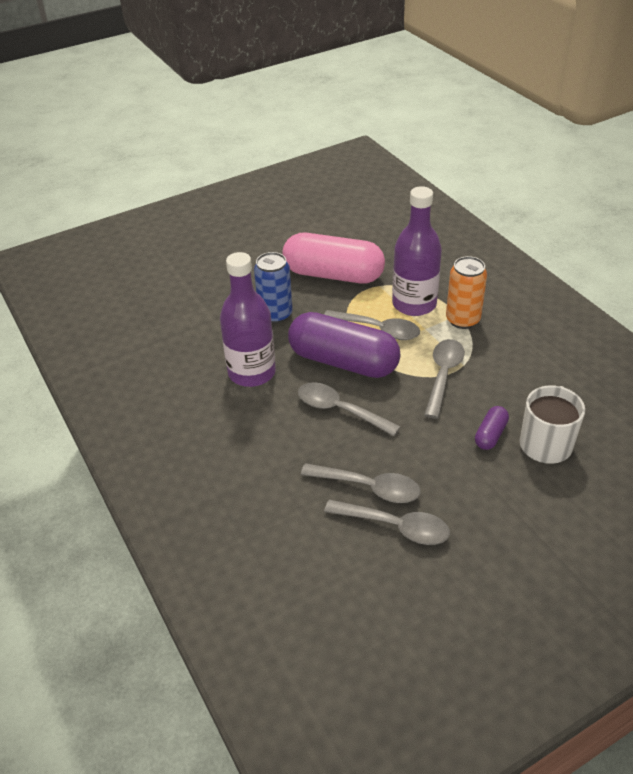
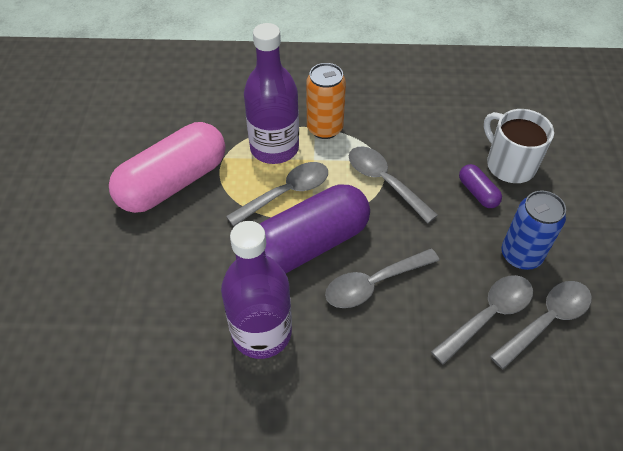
camera: 60 degrees left, 10 degrees up
blue can [254,252,293,323] -> blue can moved to [501,190,566,270]

